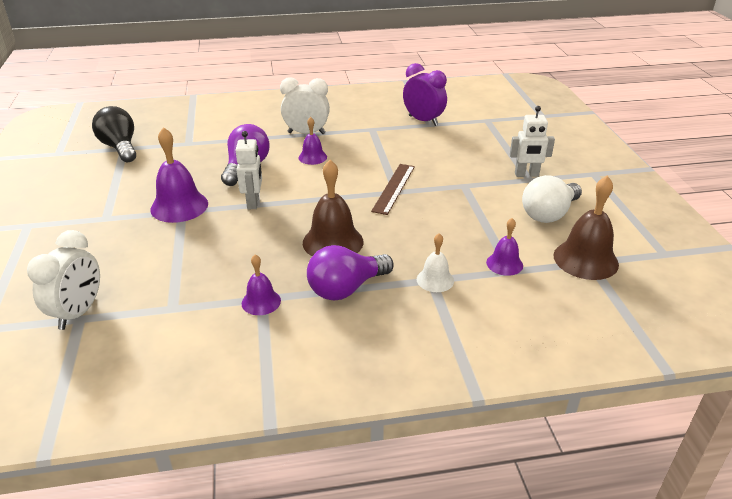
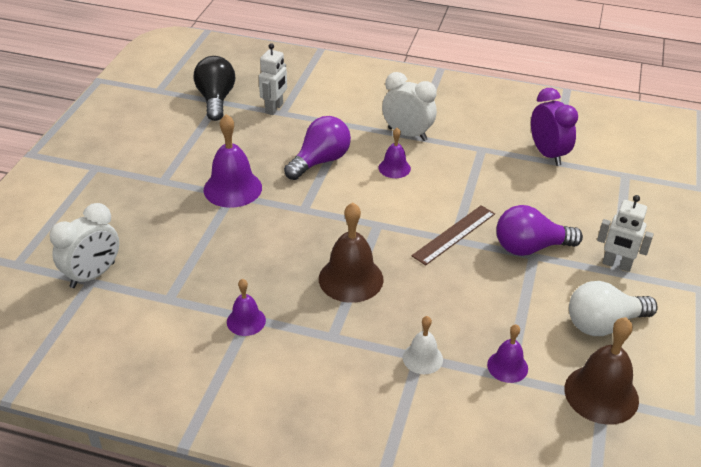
camera: 25 degrees right, 5 degrees up
white robot [236,131,262,209] -> white robot moved to [259,43,287,115]
purple light bulb [307,245,394,300] -> purple light bulb moved to [496,205,583,256]

